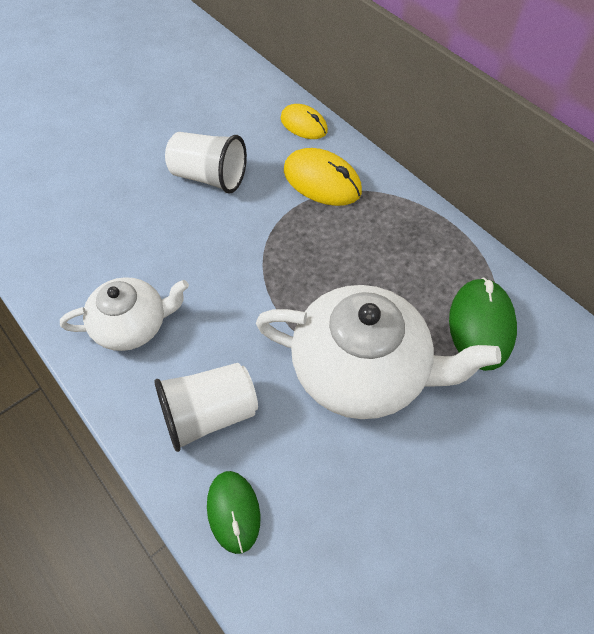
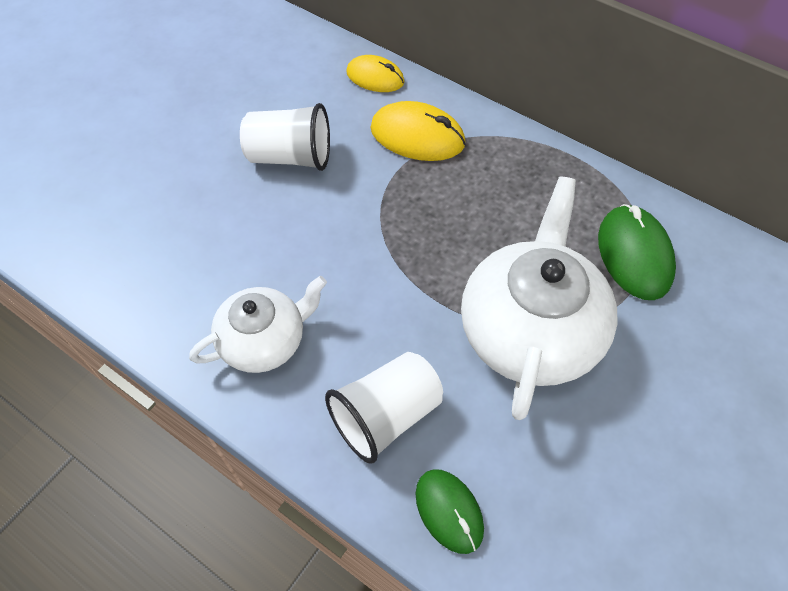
camera: 15 degrees left, 0 degrees up
white teapot [256,285,501,419] -> white teapot turned 75 degrees counterclockwise [461,176,617,420]

